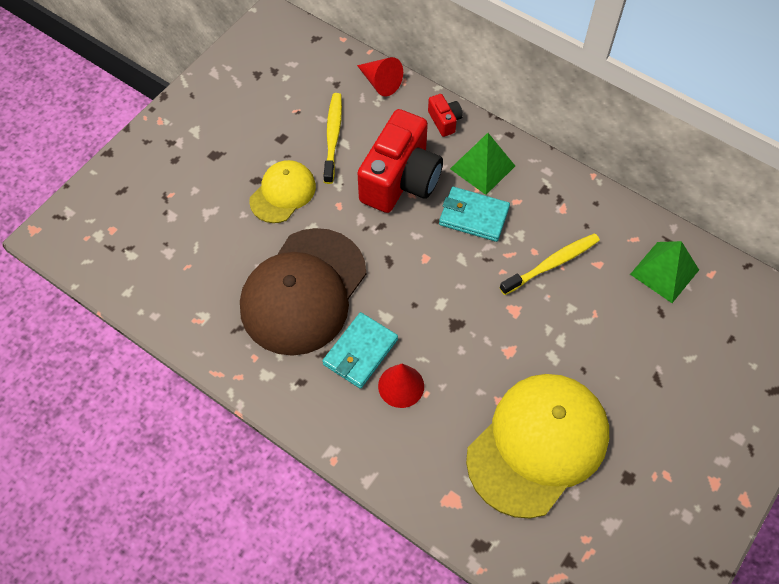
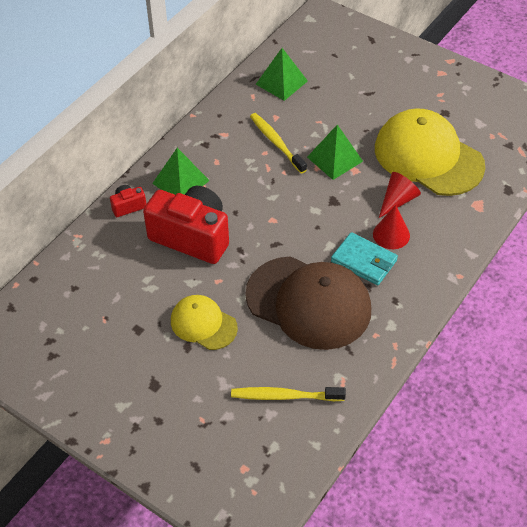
camera: 90 degrees left, 10 degrees down
yellow toothbrush [324,93,342,184] -> yellow toothbrush moved to [231,387,346,401]
red cone [357,57,403,97] -> red cone moved to [379,172,421,218]
turquoise wallet [439,187,510,242] -> none
none -> green pyramid [307,125,363,180]

